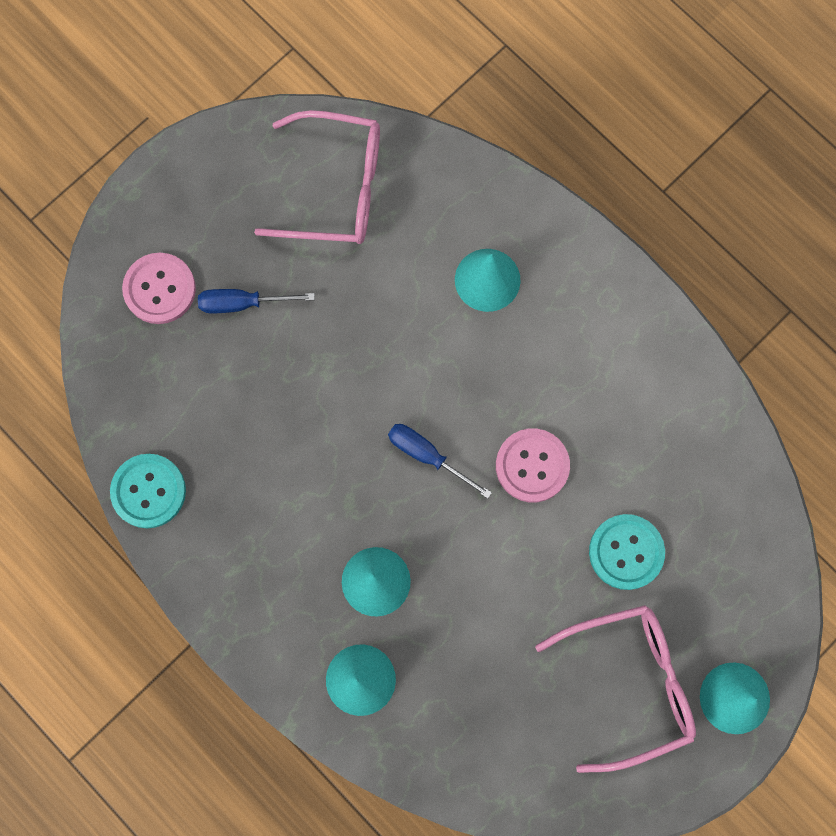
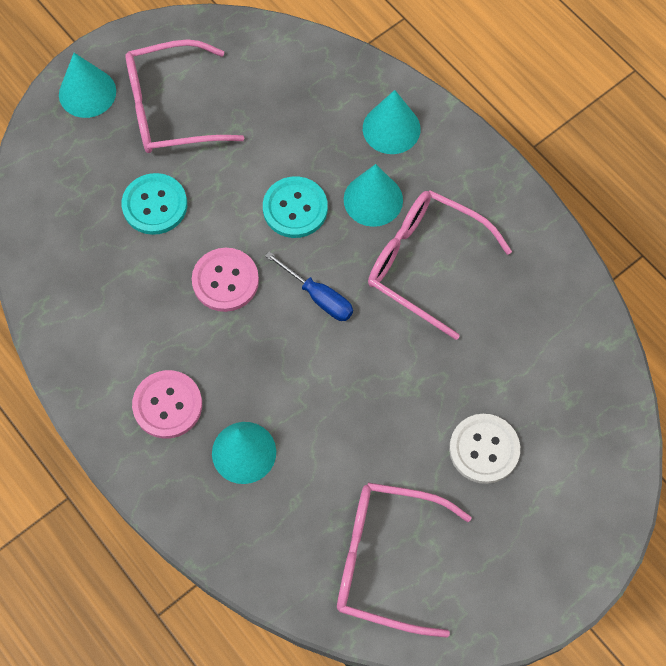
camera: 175 degrees left, 10 degrees down
turquoise button [110,454,186,528] -> turquoise button moved to [263,176,328,238]
pink button [122,253,196,324] -> pink button moved to [132,370,202,439]
blue screwdriver [198,289,315,313] -> white button [449,414,520,484]
none -> pink glasses [368,190,512,340]

